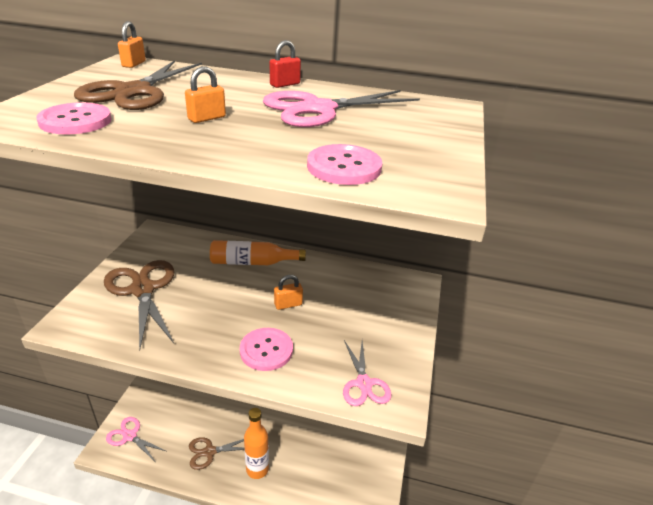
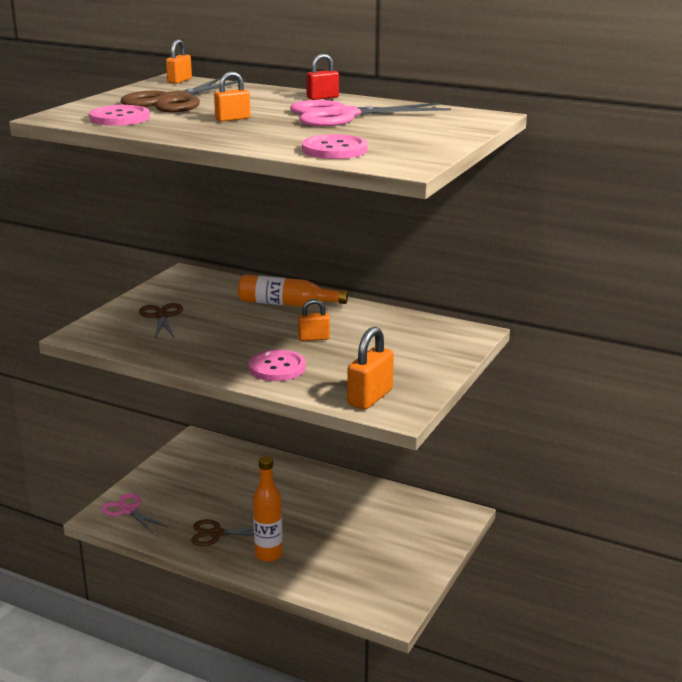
camera: 15 degrees right, 10 degrees down
brown scissors [104,260,174,350] -> brown scissors [139,303,183,338], size x0.58
pink scissors [343,340,391,406] -> orange padlock [347,327,394,410]

